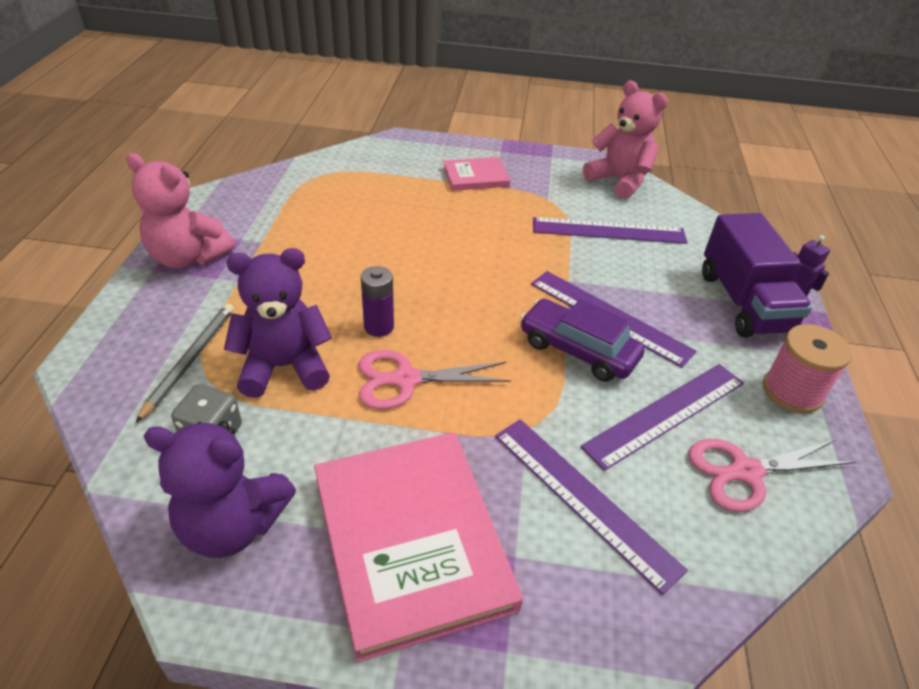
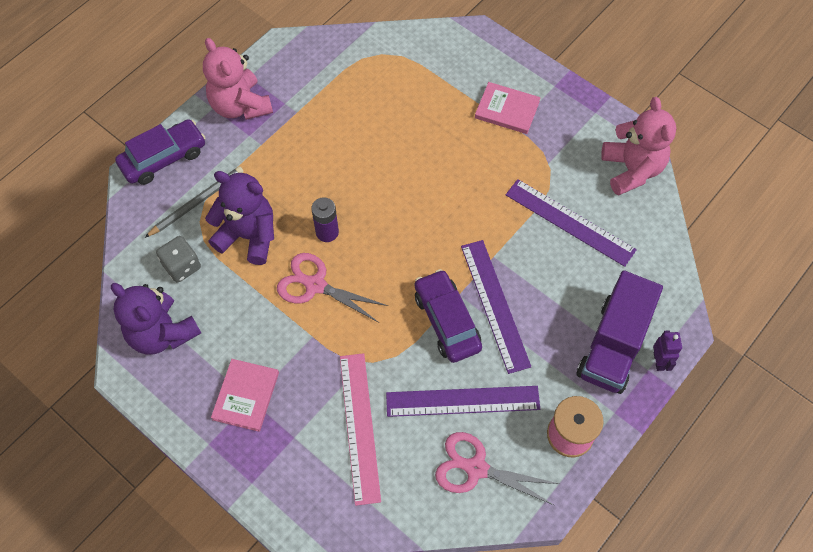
camera: 35 degrees right, 20 degrees up
pink book [314,432,523,662] -> pink book [211,359,279,432], size x0.51
purple ruler [495,419,688,595] -> pink ruler [340,353,381,506]
none -> purple car [115,119,206,185]

